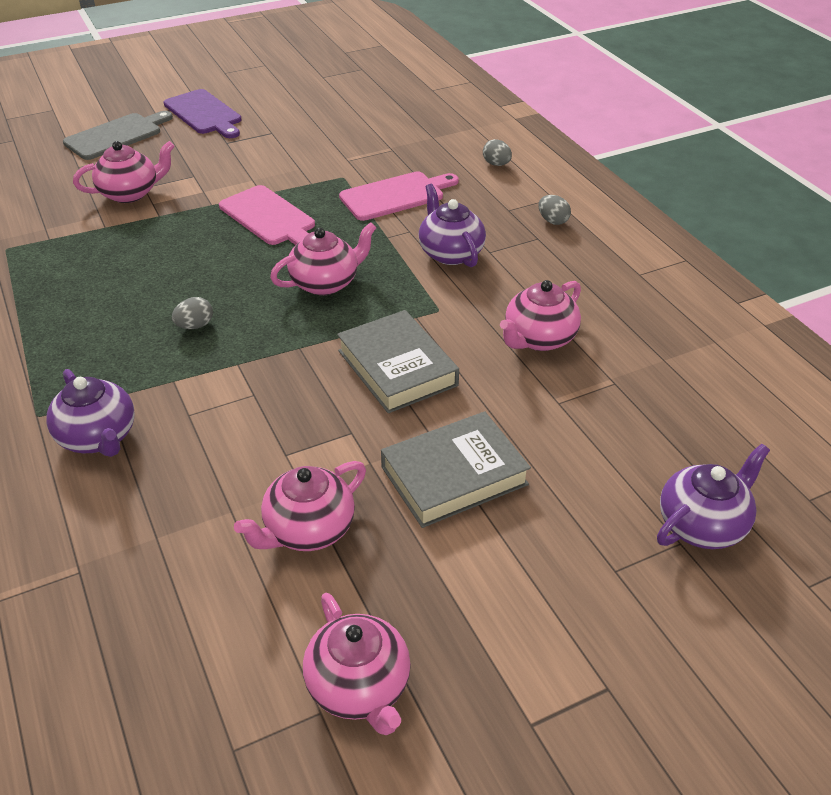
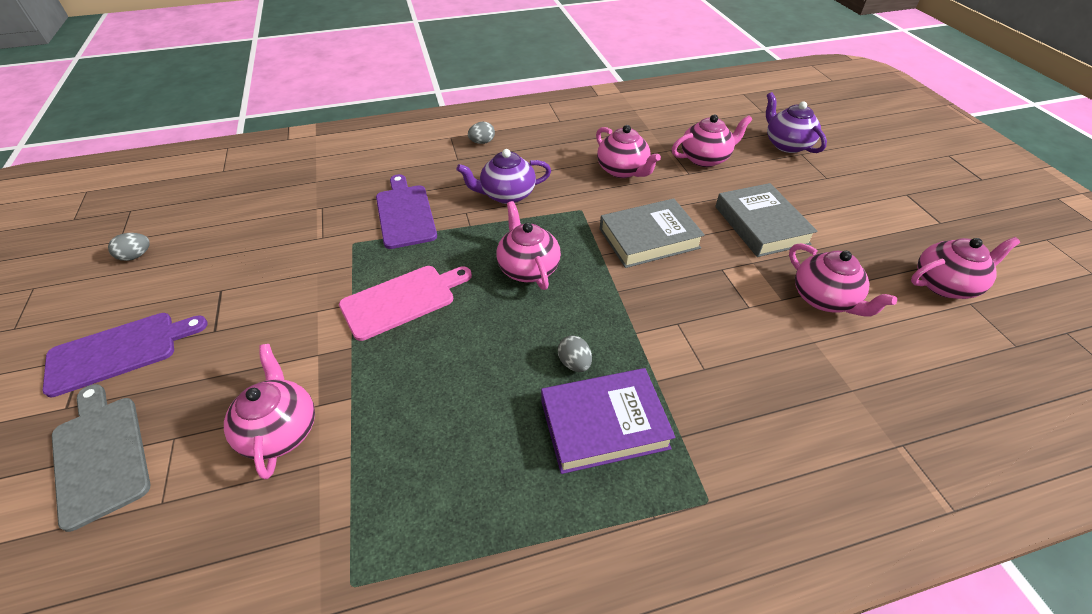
camera: 80 degrees left, 5 degrees up
purple teapot [46,369,135,457] -> none
pink cutting board [339,172,459,221] -> purple cutting board [376,174,437,249]
grey egg [483,139,512,166] -> grey egg moved to [108,233,150,261]
none -> purple book [541,368,676,474]
none -> pink teapot [672,114,752,167]

